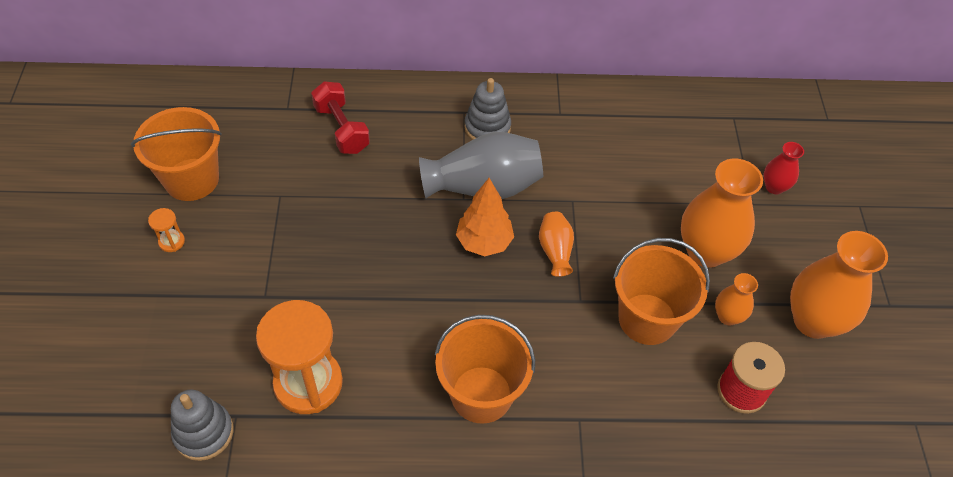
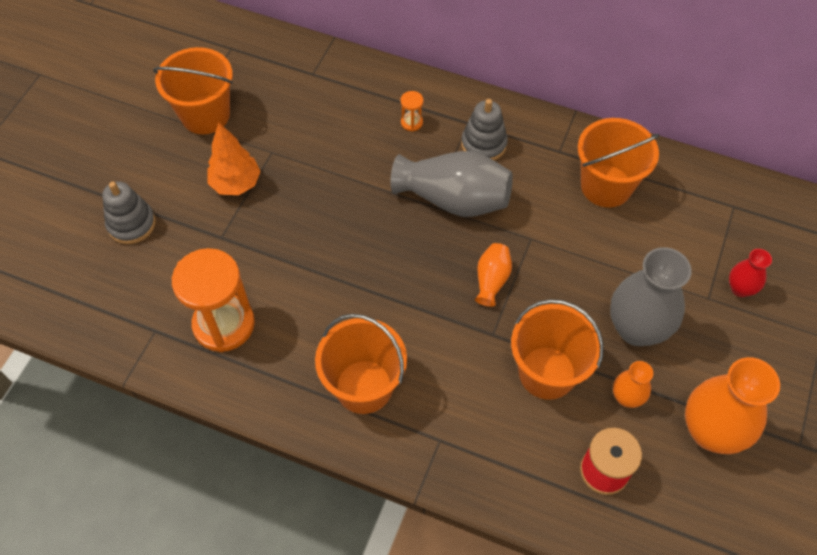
camera: 25 degrees right, 5 degrees up
orange hourglass [148,208,185,252] -> orange hourglass moved to [400,91,424,132]
grey stacking toy [171,390,234,461] -> grey stacking toy moved to [102,181,156,244]
red dumbbell [311,81,370,154] -> none
orange tree [456,178,514,256] -> orange tree moved to [207,123,261,195]
orange vase [681,158,763,268] -> grey vase [610,247,692,346]
none -> orange bucket [578,118,660,207]

